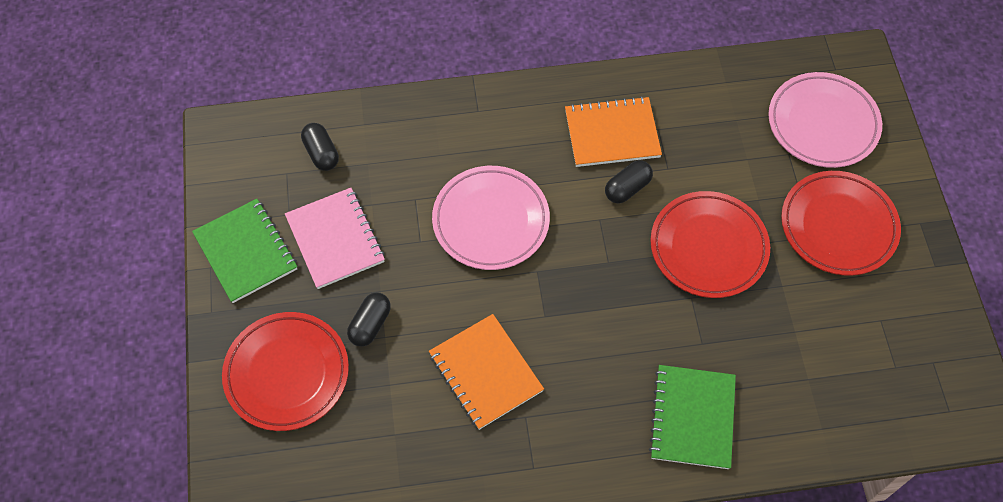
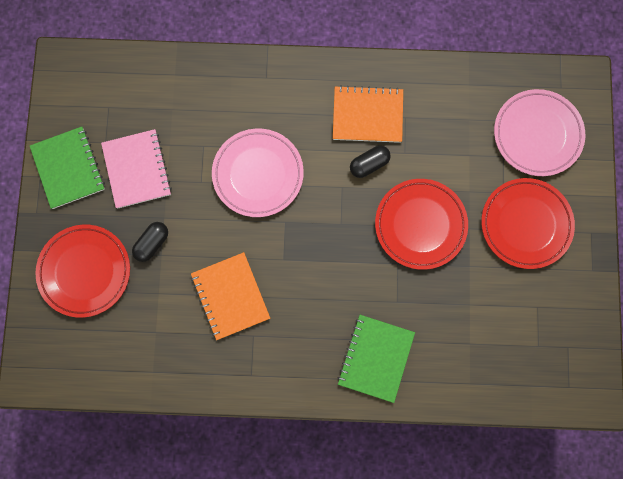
camera: 10 degrees right, 15 degrees up
black capsule [301,123,339,171] -> none

